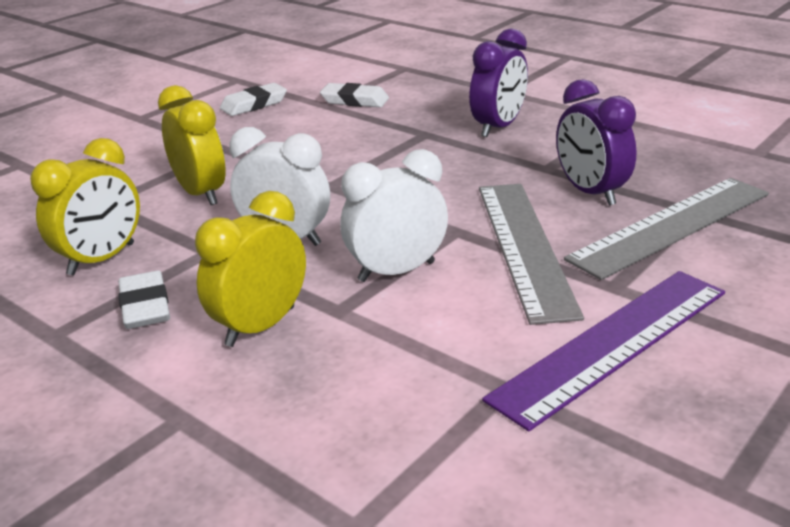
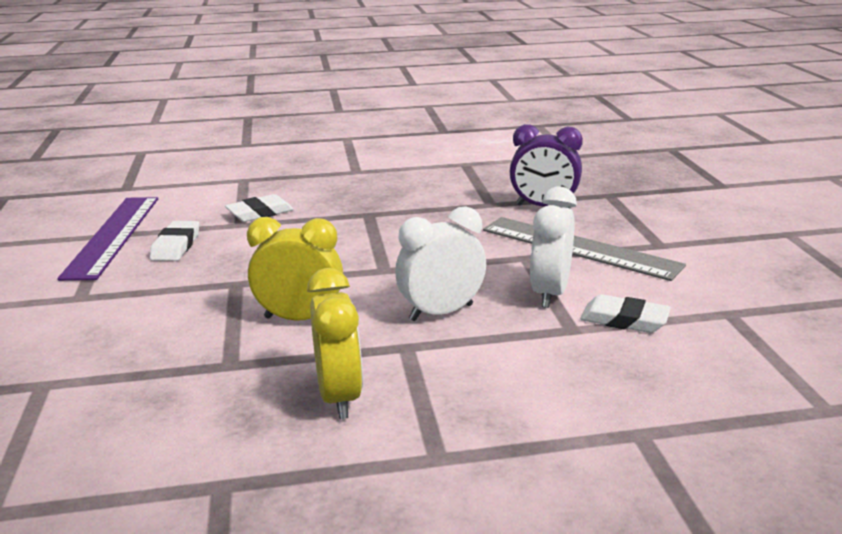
camera: 50 degrees left, 5 degrees down
white eraser [118,270,170,329] -> white eraser moved to [580,294,671,333]
yellow clock [195,191,306,347] -> none
purple clock [469,28,528,137] -> none
purple ruler [482,271,725,431] -> purple ruler moved to [57,197,158,281]
grey ruler [564,178,769,280] -> none

